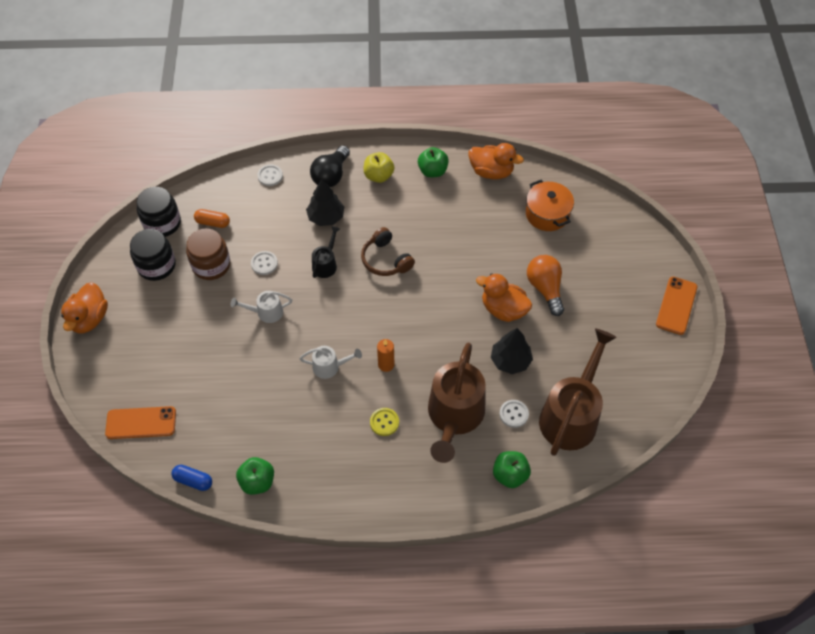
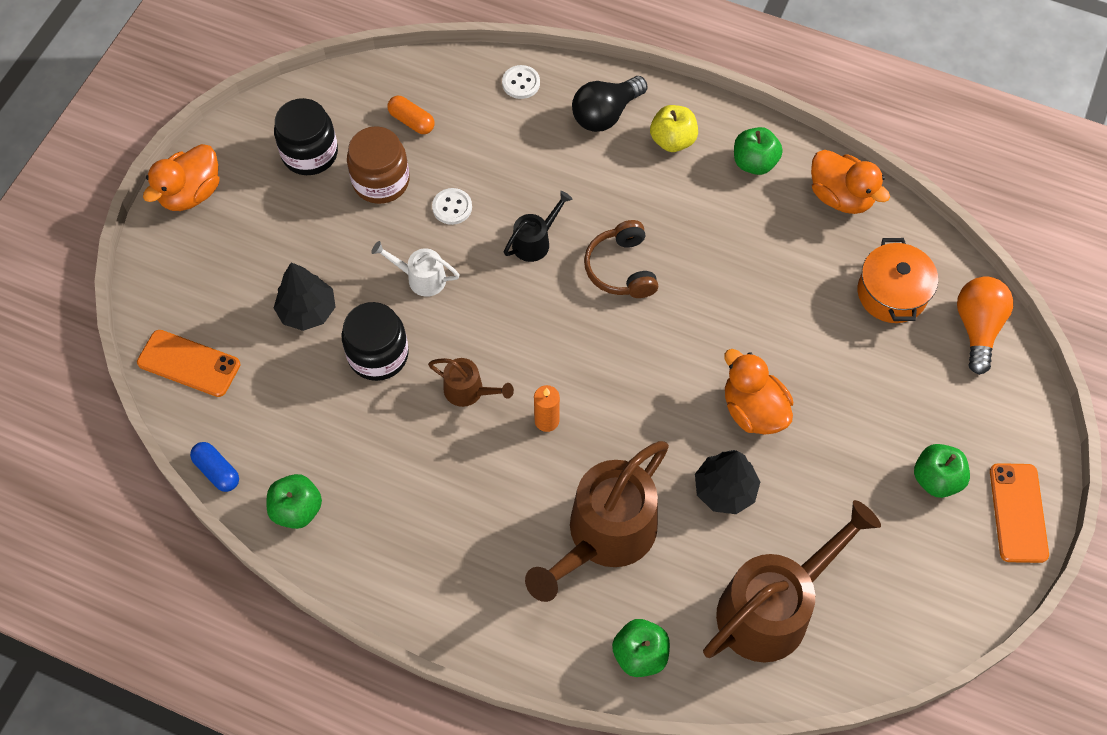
camera: 25 degrees right, 5 degrees up
black jar [136,187,181,237] -> black jar moved to [342,302,409,381]
white watering can [299,346,362,379] -> brown watering can [428,358,514,407]
black tree [306,179,344,226] -> black tree moved to [274,263,336,331]
yellow button [370,408,399,436] -> none
white button [499,400,529,428] -> none
orange light bulb [527,255,564,316] -> orange light bulb moved to [957,276,1013,375]
orange phone [656,277,697,335] -> orange phone turned 45 degrees counterclockwise [990,463,1049,563]
none -> green apple [914,444,970,498]

